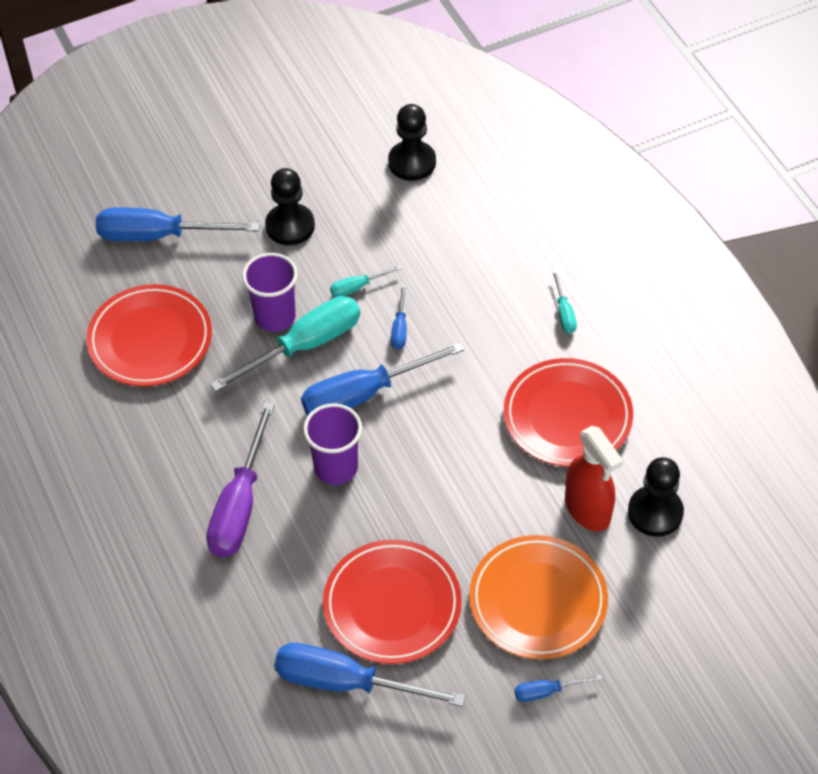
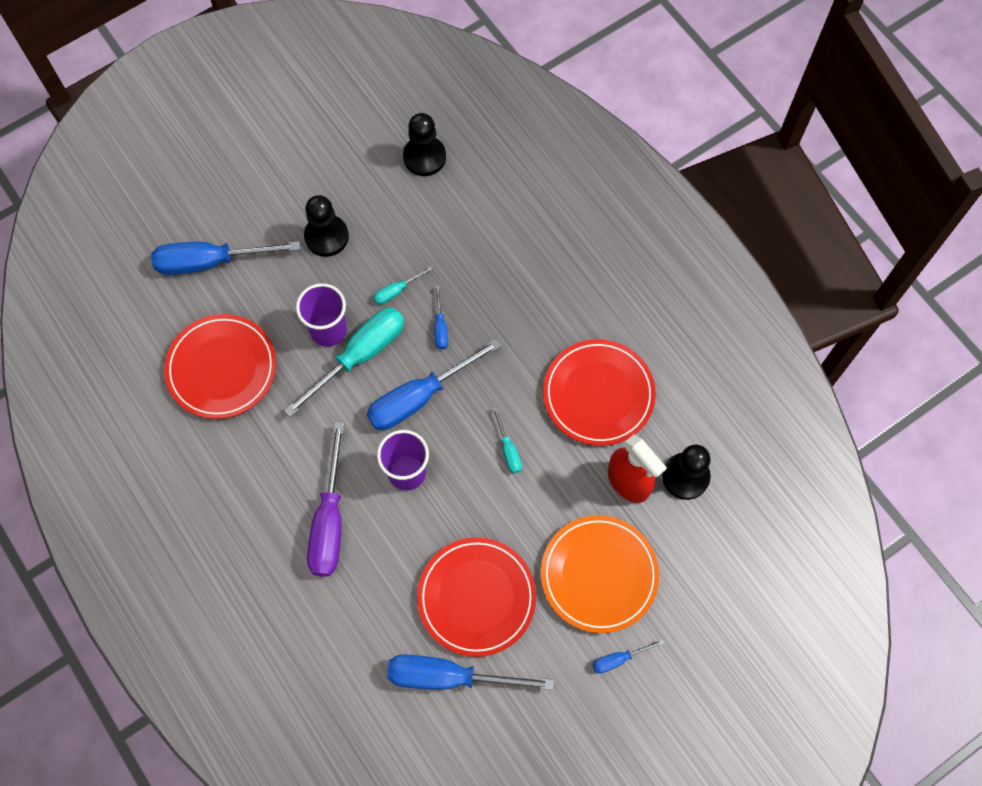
camera: 10 degrees left, 15 degrees up
turquoise screwdriver [552,270,577,333] -> turquoise screwdriver moved to [492,407,522,473]

